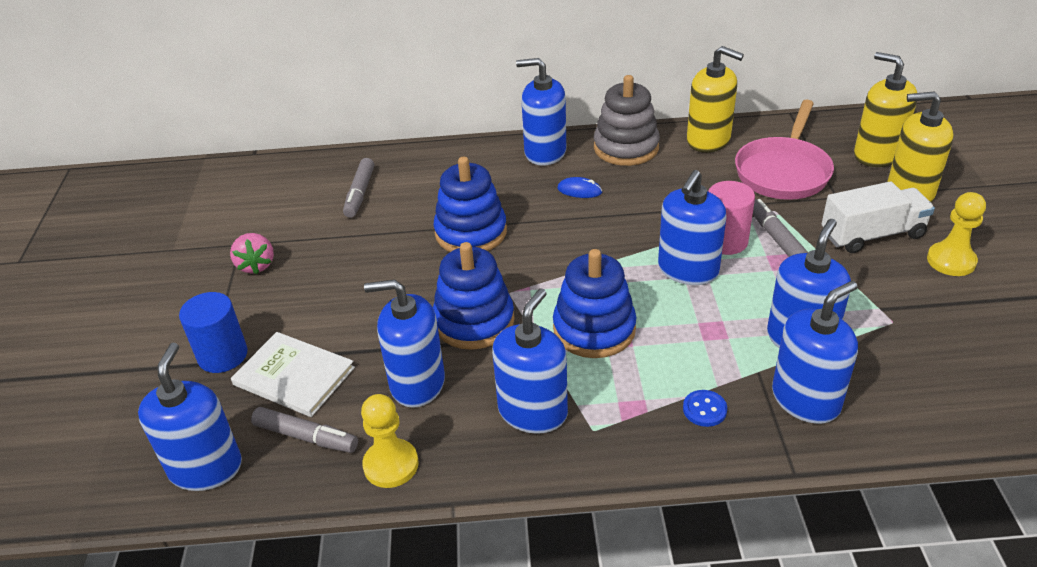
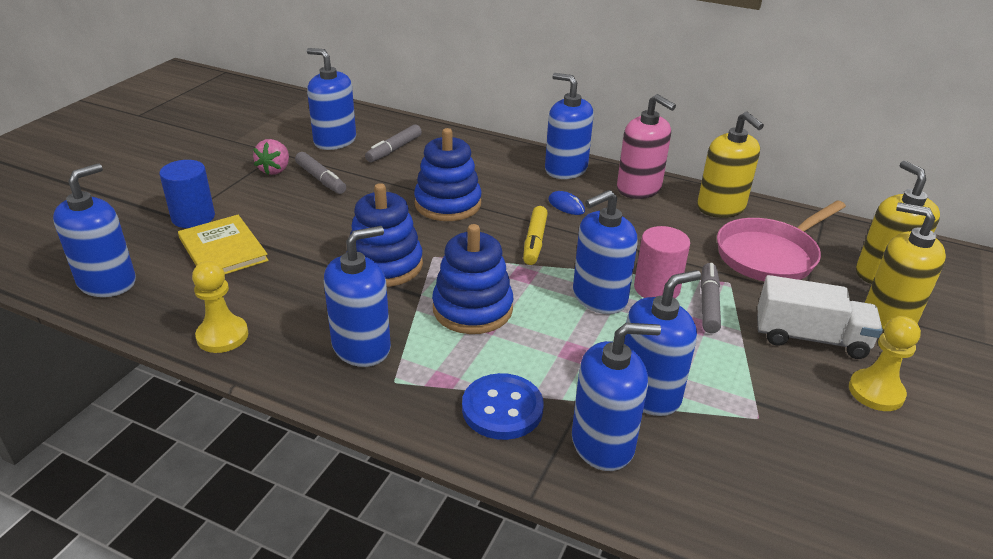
camera: 25 degrees right, 5 degrees down
white book [231,332,355,417] -> yellow book [178,215,269,274]
grey marker [251,407,358,453] -> grey marker moved to [295,152,346,194]
blue soap dispenser [364,279,445,408] -> blue soap dispenser moved to [307,48,356,150]
grey stacking toy [594,75,660,166] -> pink soap dispenser [617,94,676,199]
blue button [683,390,727,427] -> blue button [462,373,544,440], size x1.82
none -> yellow marker [523,206,548,265]

